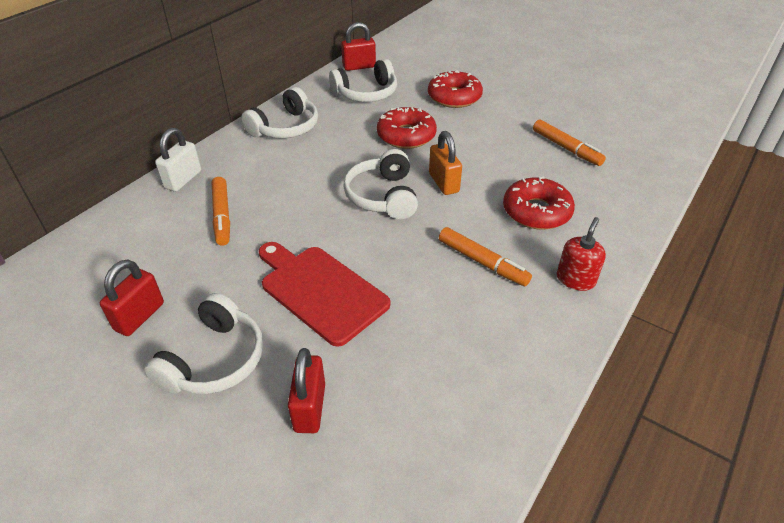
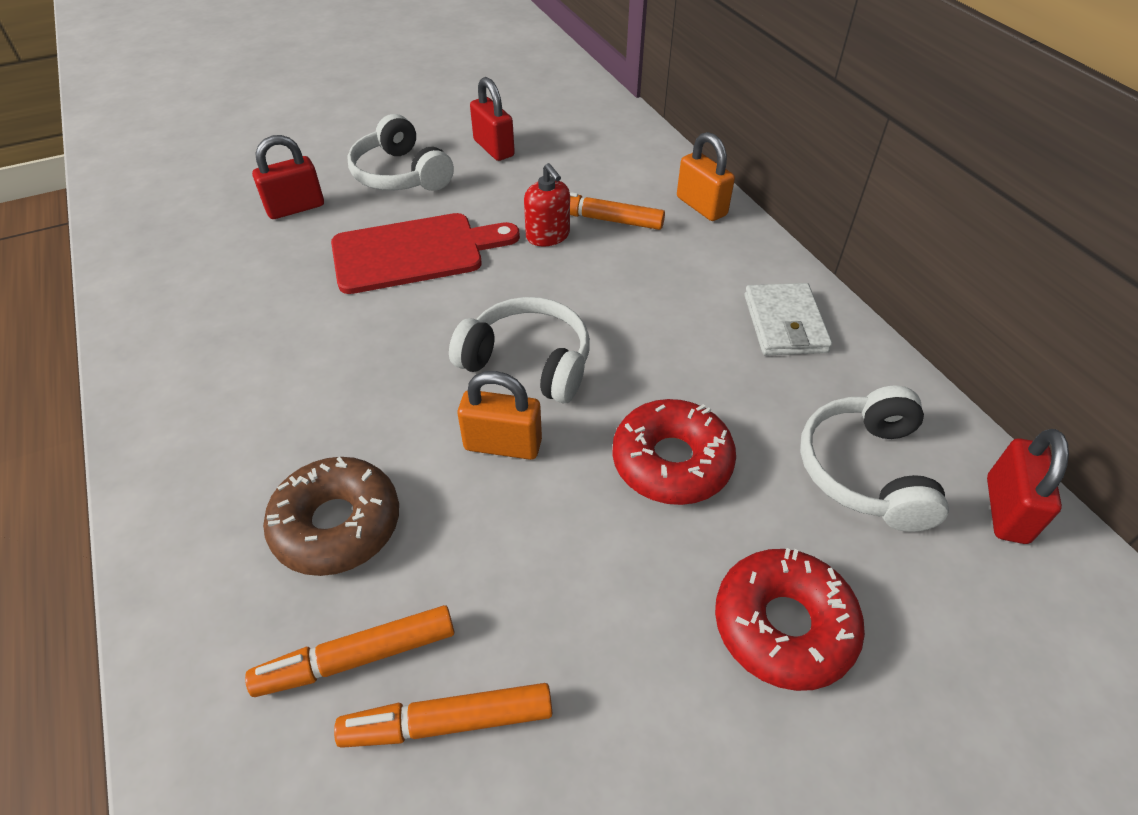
camera: 120 degrees right, 5 degrees up
white padlock [155,128,201,192] -> orange padlock [677,132,735,221]
white headphones [241,87,318,138] -> white wallet [744,283,832,356]
red padlock [288,348,325,433] -> red padlock turned 60 degrees counterclockwise [252,135,324,219]
orange marker [439,227,532,286] -> orange marker moved to [245,605,454,697]
red donut [503,177,575,230] -> brown donut [263,457,399,576]
red soap dispenser [557,217,606,291] -> red soap dispenser moved to [524,163,570,246]

